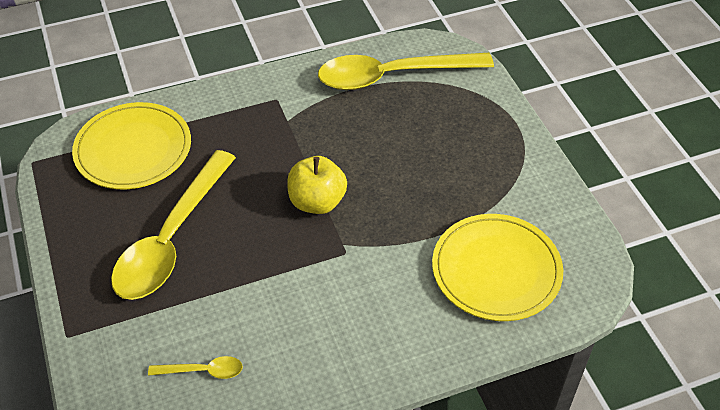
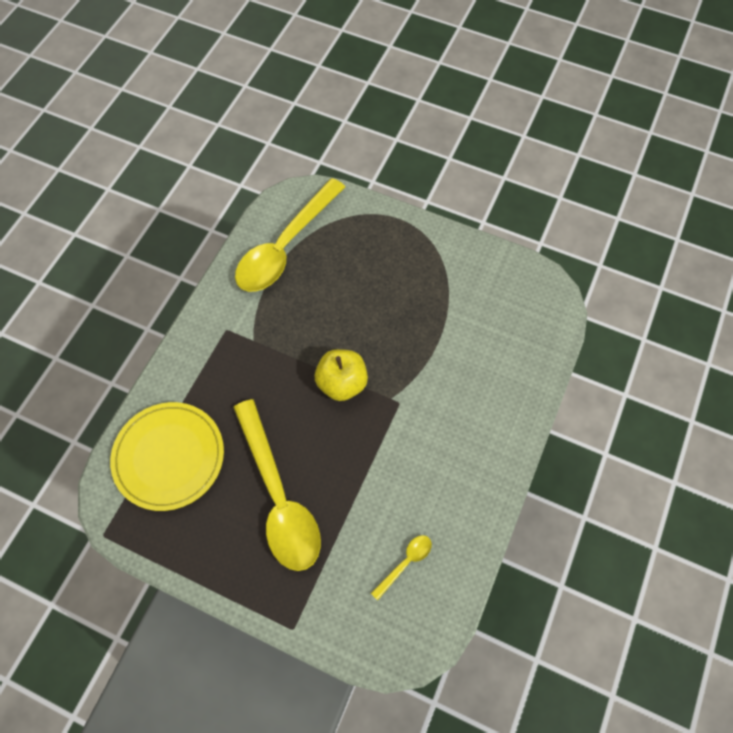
camera: 45 degrees left, 15 degrees up
yellow plate [432,214,563,321] -> none

